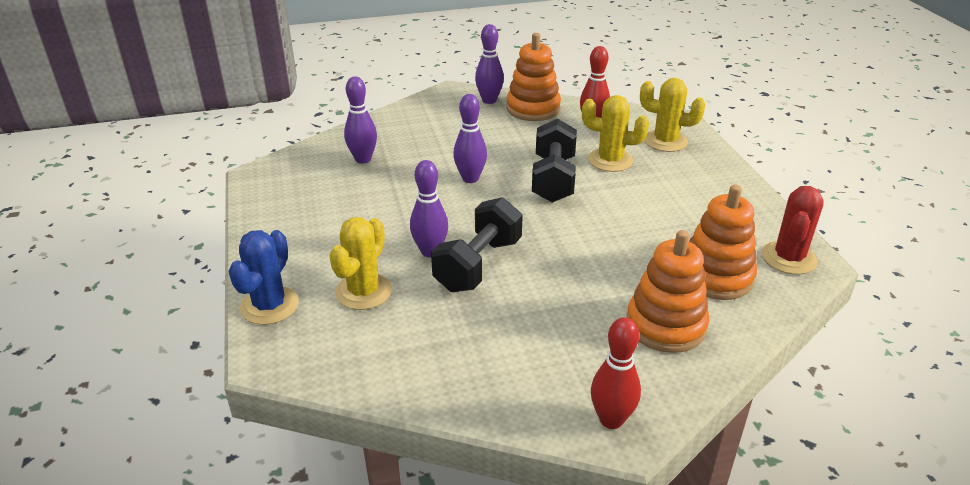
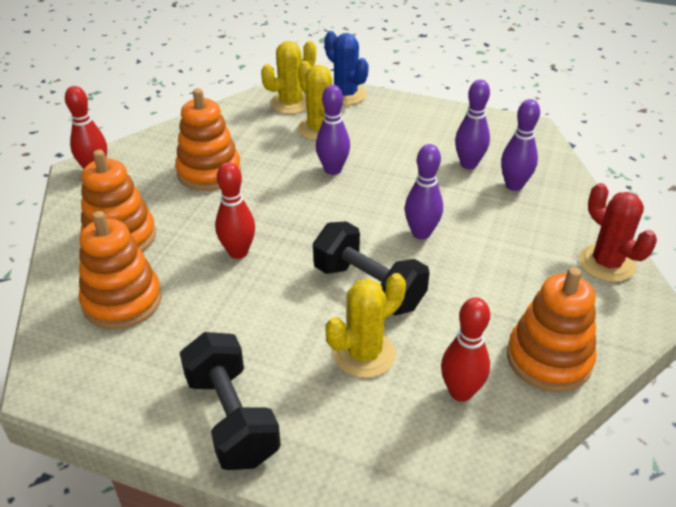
camera: 125 degrees right, 5 degrees up
black dumbbell [431,197,523,292] -> black dumbbell moved to [180,332,281,470]
purple bowling pin [475,24,504,104] -> purple bowling pin moved to [455,80,490,169]
yellow cactus [640,78,706,152] -> yellow cactus moved to [261,41,316,114]
red cactus [762,186,824,275] -> red cactus moved to [579,183,657,282]
none -> orange stacking toy [175,88,241,191]
none -> red bowling pin [215,162,255,259]

